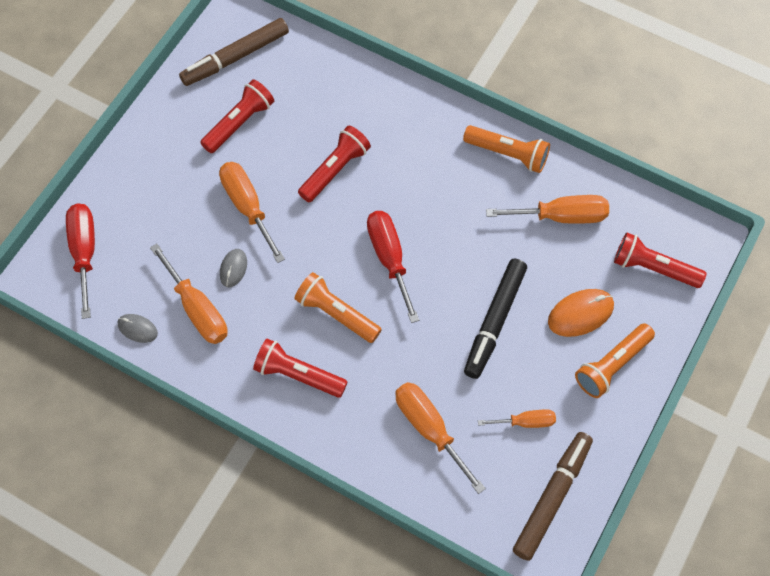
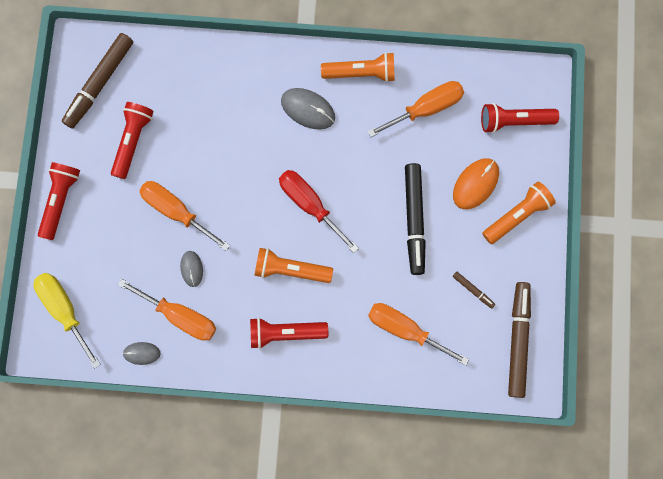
camera: 25 degrees left, 15 degrees up
red screwdriver [66,203,95,319] -> yellow screwdriver [34,273,101,369]
red flashlight [298,126,371,202] -> red flashlight moved to [38,162,80,240]
orange screwdriver [478,409,556,428] -> brown marker [453,272,495,308]
orange flashlight [575,324,655,398] -> orange flashlight turned 150 degrees counterclockwise [482,182,556,244]
none -> grey mouse [281,88,335,130]

